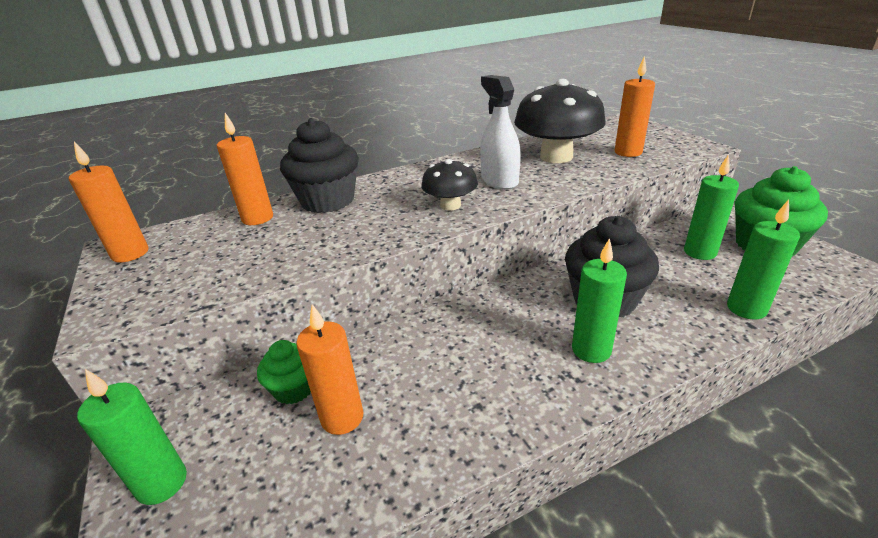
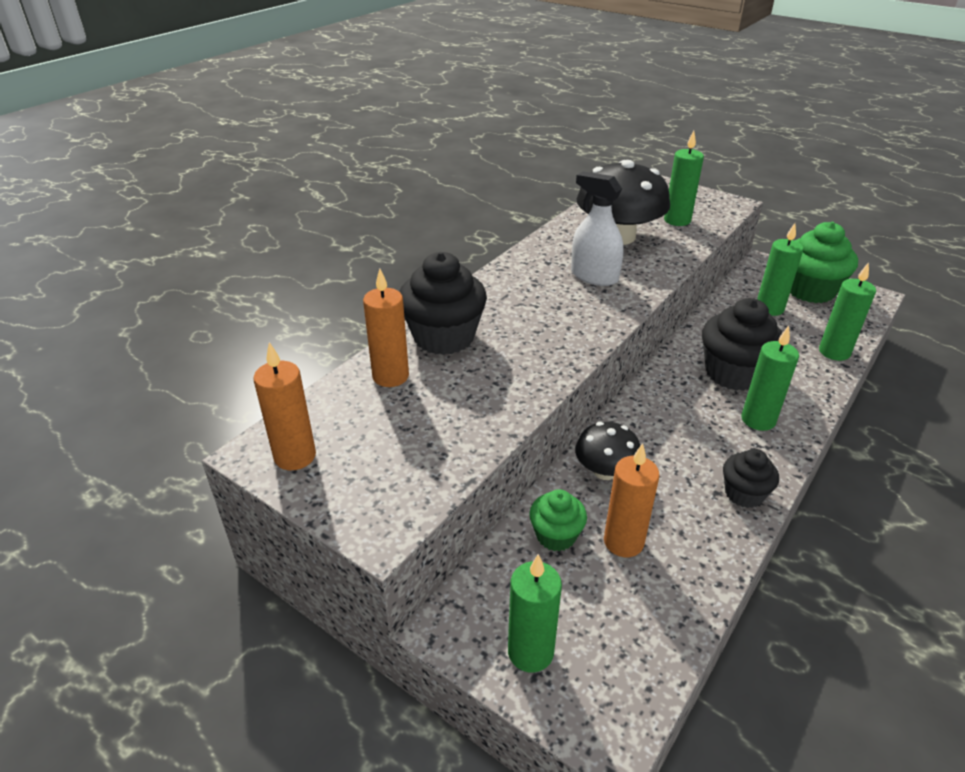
camera: 30 degrees left, 5 degrees up
black mushroom [421,159,478,211] -> black mushroom moved to [575,422,640,480]
orange candle [615,56,655,157] -> green candle [664,131,704,226]
none -> black cupcake [723,449,779,508]

